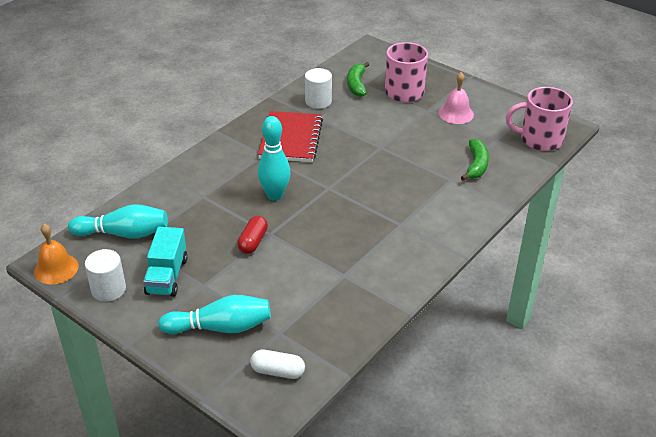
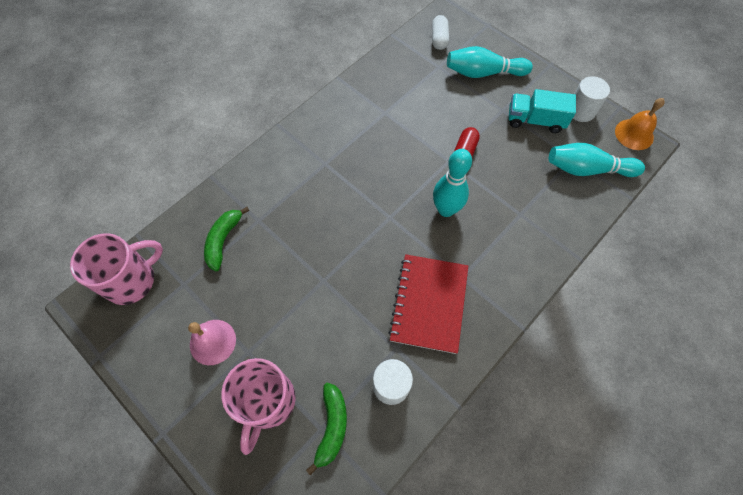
camera: 175 degrees left, 25 degrees up
turquoise truck [143,227,188,297] -> turquoise truck turned 90 degrees counterclockwise [509,89,576,133]
white capsule [250,350,305,379] -> white capsule turned 75 degrees clockwise [432,15,449,50]
pink mug [506,87,573,151] -> pink mug turned 45 degrees counterclockwise [70,233,163,305]

